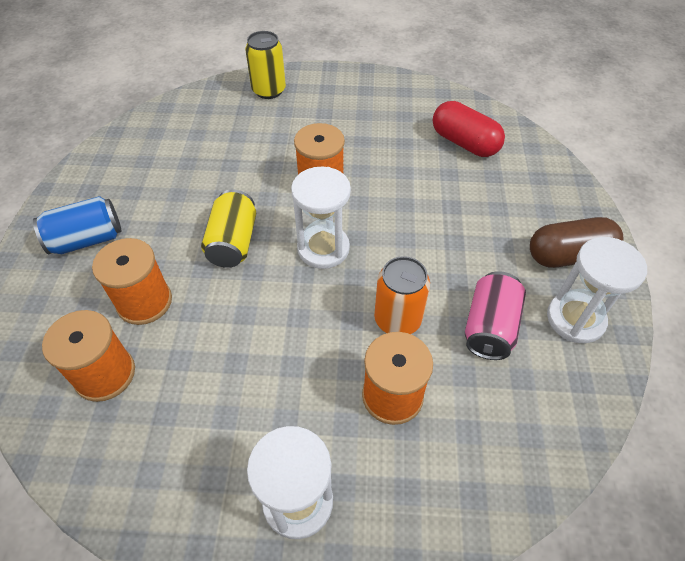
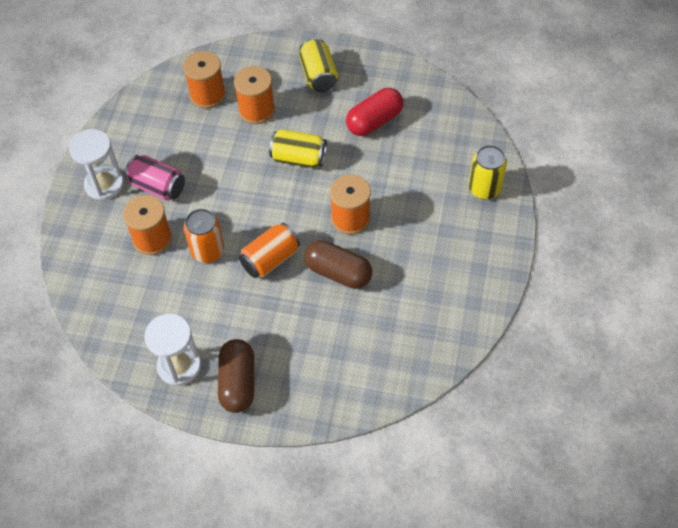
camera: 100 degrees right, 5 degrees up
blue can [33,196,122,254] -> yellow can [299,38,338,92]
white hourglass [291,167,351,269] -> none
red capsule [433,101,505,157] -> red capsule moved to [346,88,403,136]
pink can [465,271,526,360] -> pink can moved to [124,155,185,201]
none -> orange can [239,223,300,278]
none -> brown capsule [304,240,372,289]

